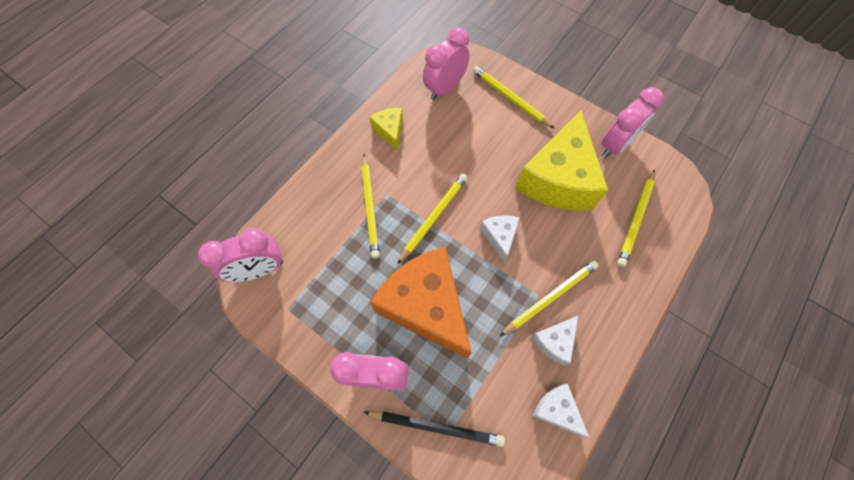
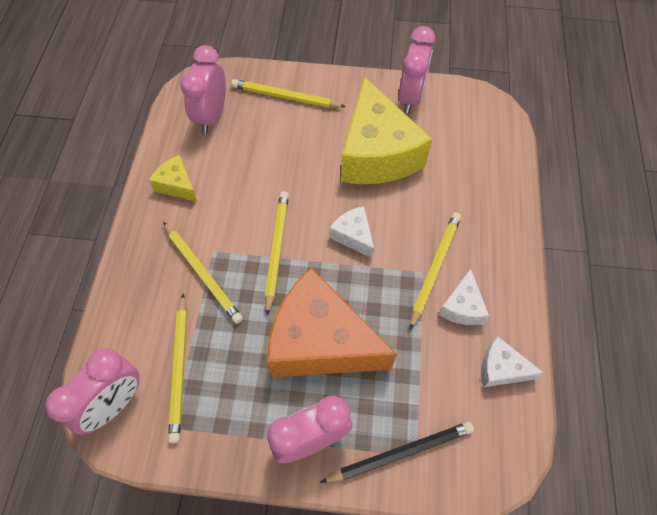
camera: 30 degrees left, 5 degrees down
yellow pencil [617,169,655,267] -> yellow pencil moved to [168,293,187,443]

